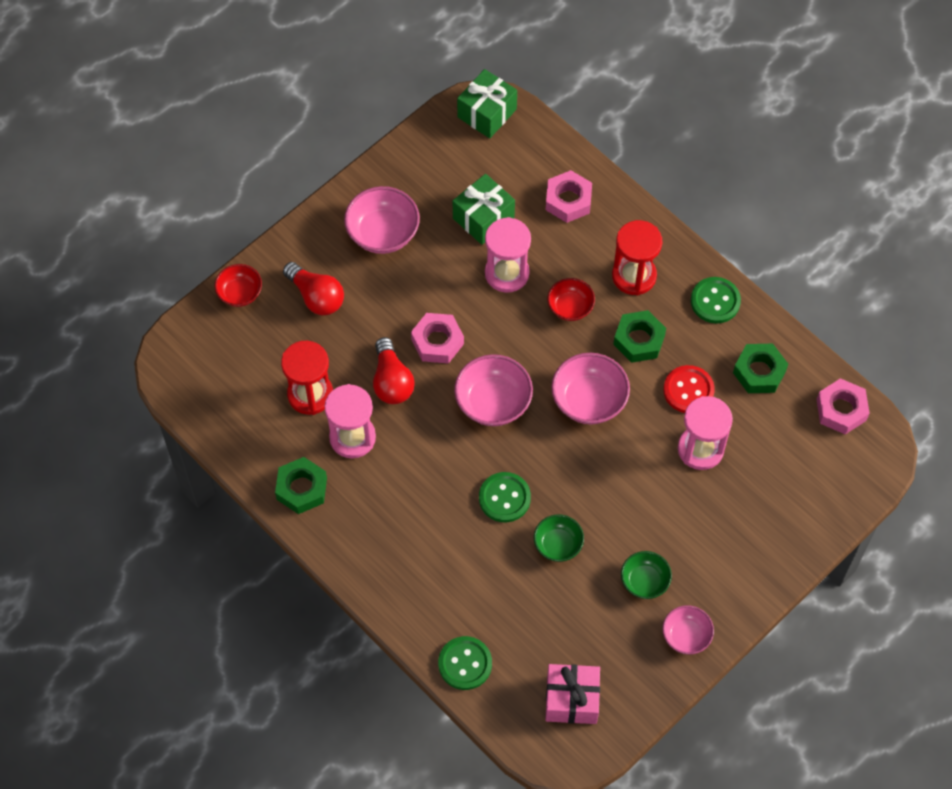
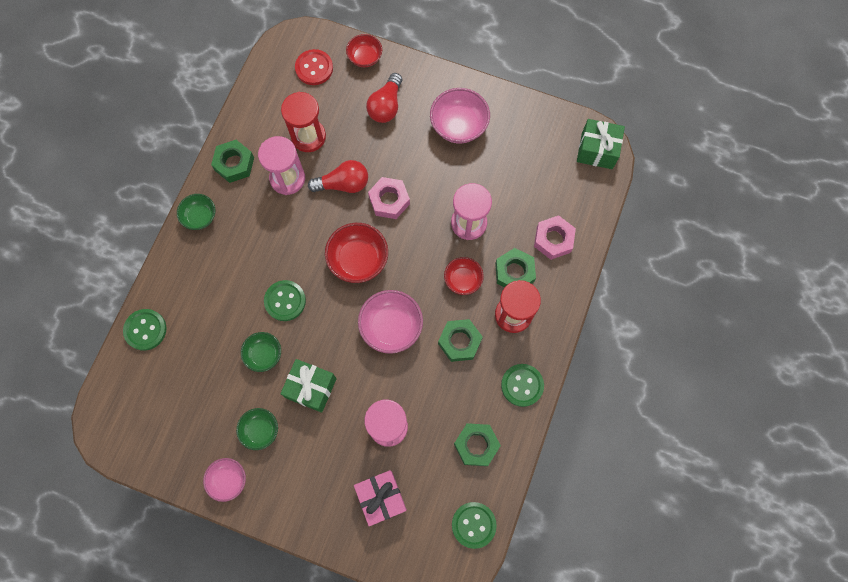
camera: 65 degrees right, 10 degrees up
red light bulb [373,337,415,404] -> red light bulb turned 150 degrees counterclockwise [308,160,368,193]
green gift [453,174,515,245] -> green gift moved to [280,359,337,413]
pink bowl [454,354,533,426] -> red bowl [325,223,388,283]
pink gift [545,664,600,724] -> pink gift moved to [354,470,407,526]
red button [664,365,715,413] -> red button moved to [295,49,333,85]
pink nut [816,378,870,434] -> green button [452,502,497,549]
none -> green bowl [177,194,215,230]
none -> green nut [495,248,536,288]

